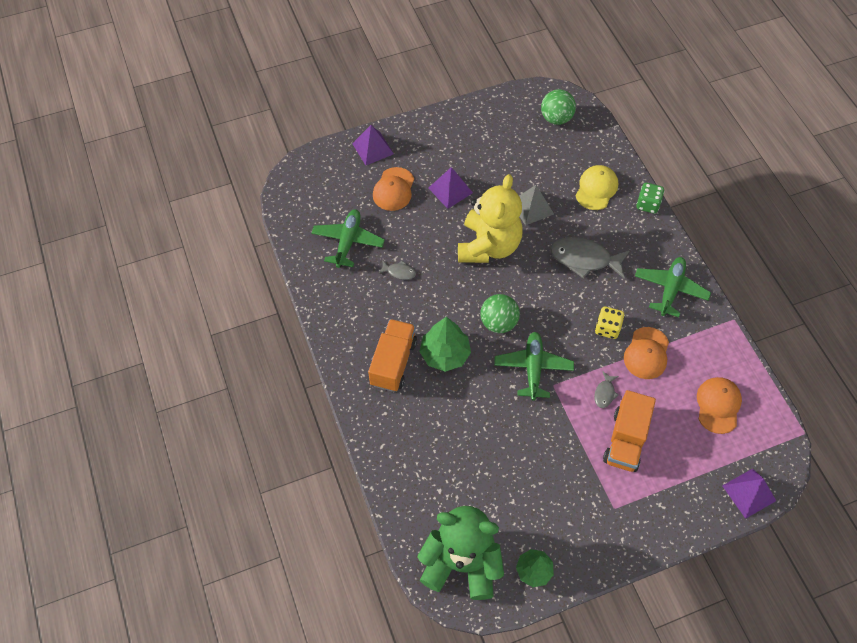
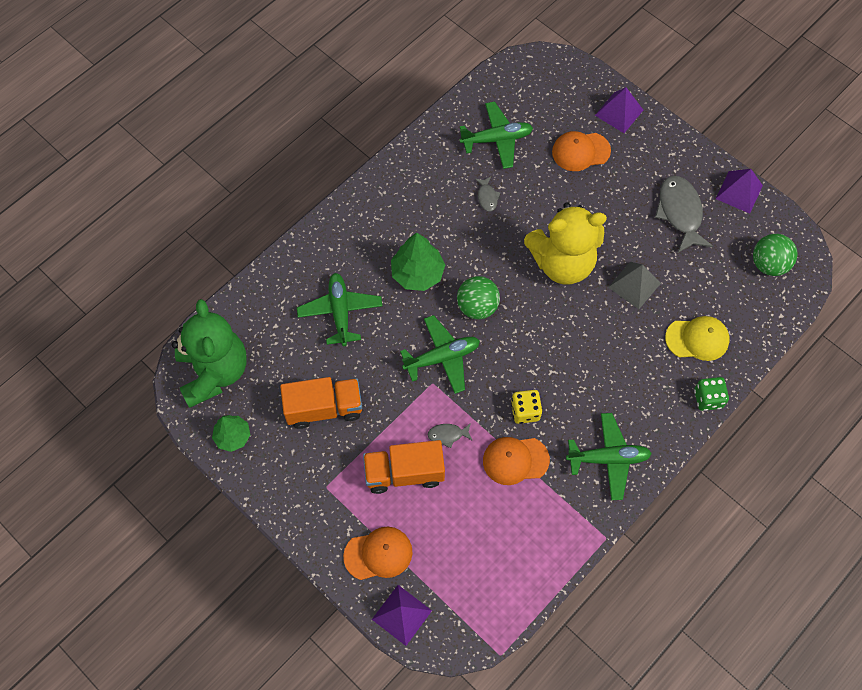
camera: 65 degrees right, 5 degrees up
orange truck [368,319,417,392] -> orange truck moved to [280,377,362,429]
purple pyramid [428,167,473,209] -> purple pyramid moved to [716,169,763,214]
grey fish [550,237,629,279] -> grey fish moved to [655,176,713,253]
orange cap [697,377,742,434] -> orange cap moved to [343,527,413,580]
none -> green plane [297,273,382,346]

